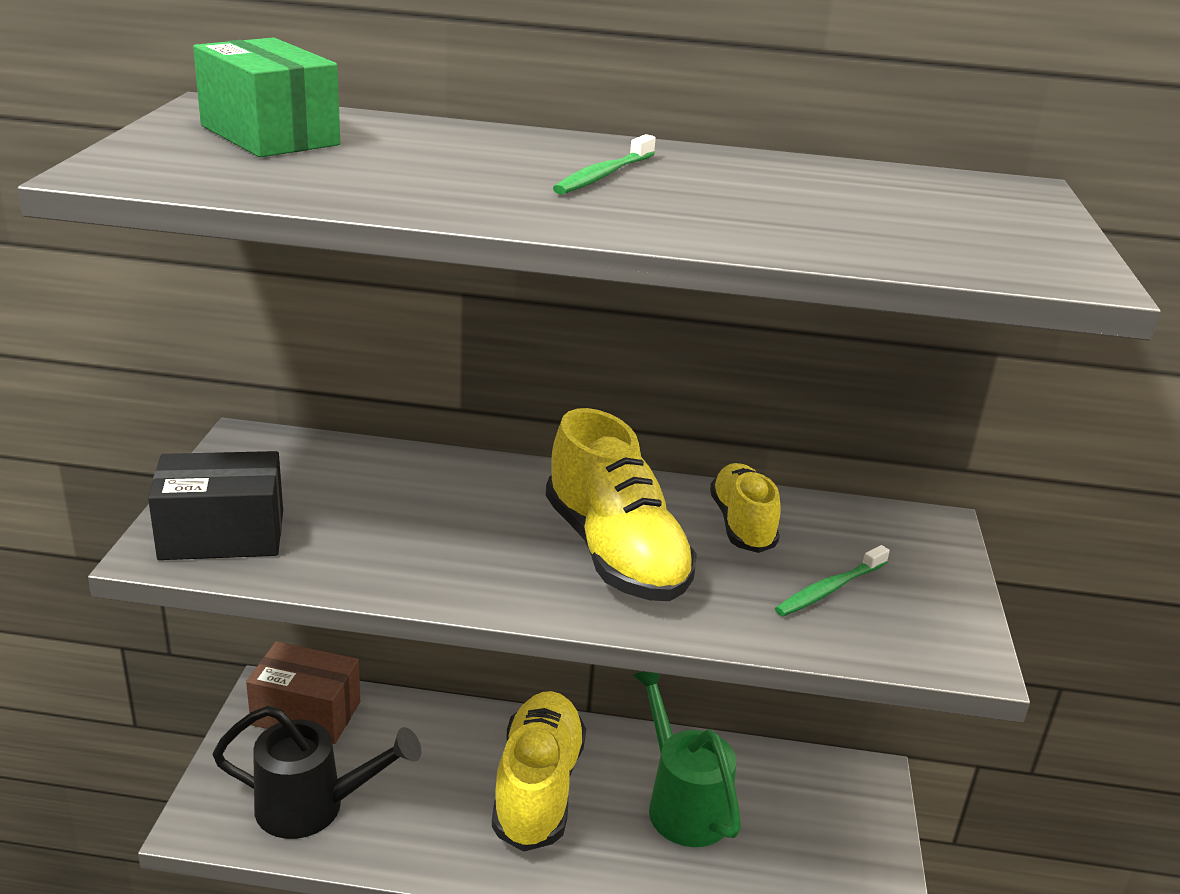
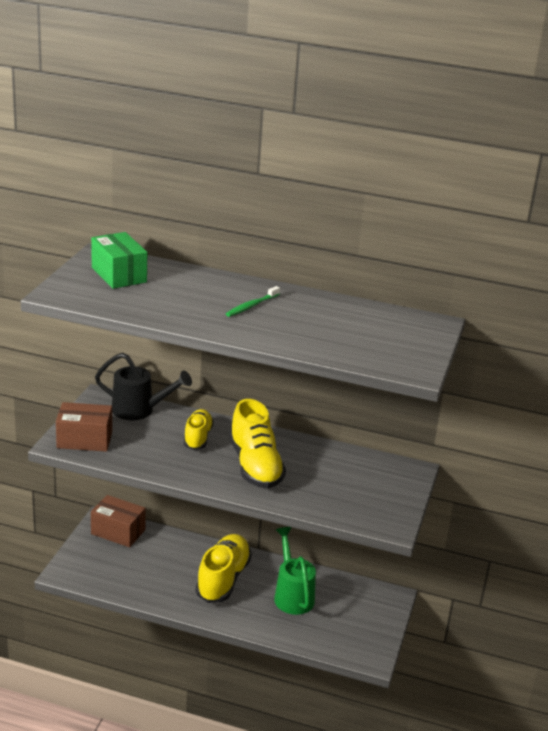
camera: 10 degrees right, 0 degrees up
black box [148,451,283,560] -> brown box [56,402,112,452]
black watering can [213,706,421,839] -> black watering can moved to [95,353,192,420]
yellow shoe [710,463,781,553] -> yellow shoe moved to [184,409,214,450]
green toothbrush [775,545,890,616] -> none

